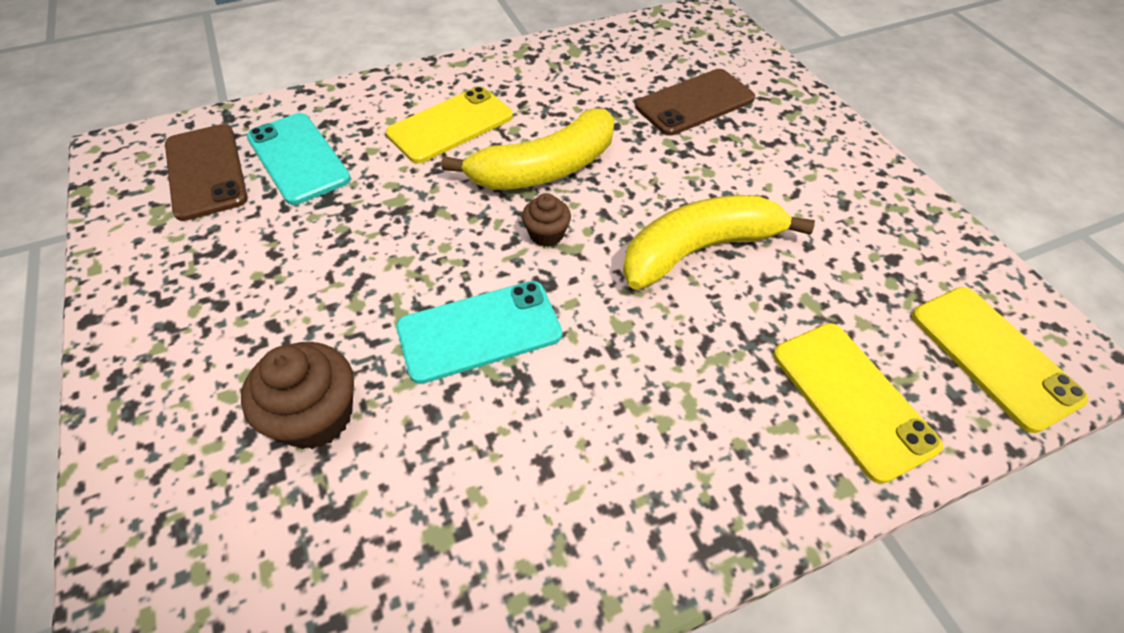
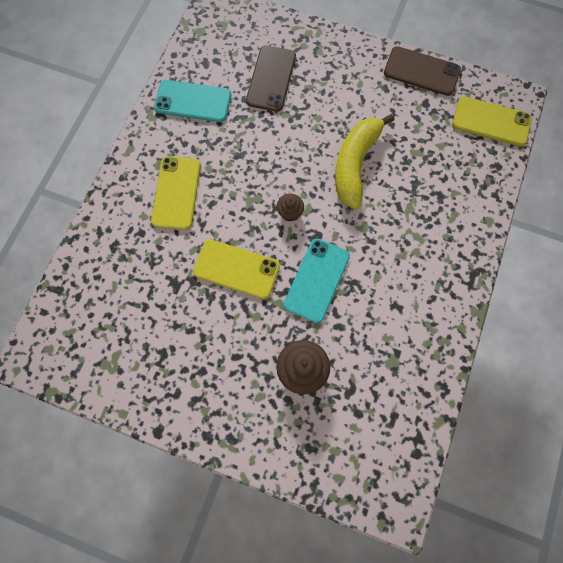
camera: 45 degrees left, 20 degrees up
brown phone [165,124,248,221] -> brown phone moved to [384,46,461,96]
turquoise phone [247,113,351,205] -> turquoise phone moved to [154,80,231,122]
yellow banana [441,109,615,190] -> none
yellow phone [773,323,943,484] -> yellow phone moved to [193,239,280,299]

